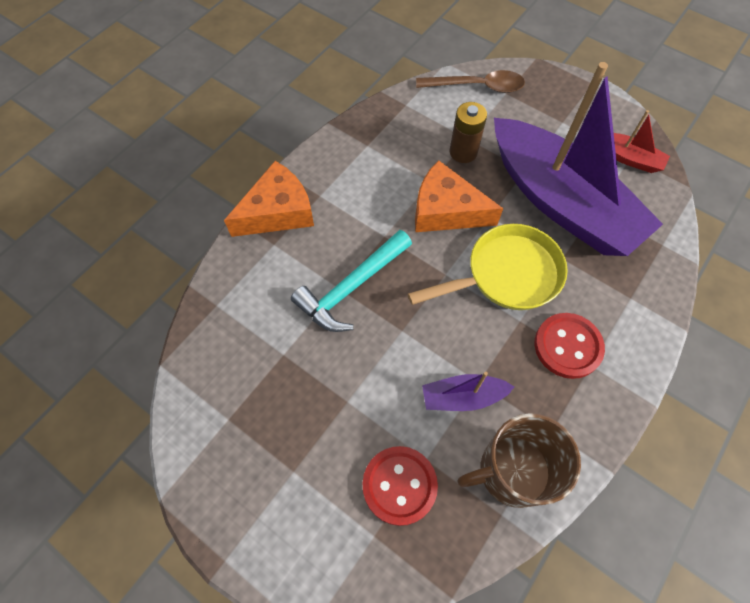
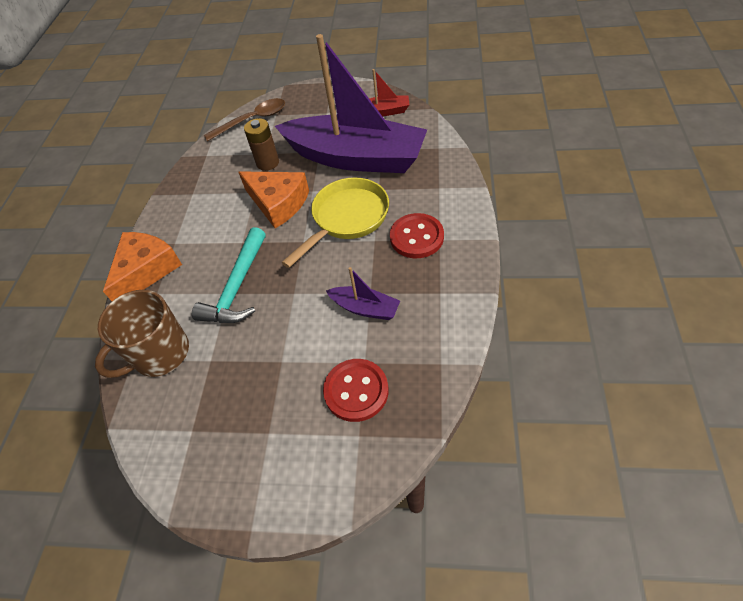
camera: 25 degrees left, 10 degrees down
orange cheese [415,160,504,232] -> orange cheese turned 135 degrees counterclockwise [239,171,309,228]
purple boat [422,372,514,411] -> purple boat turned 120 degrees counterclockwise [326,267,400,320]
brown mug [457,413,581,508] -> brown mug moved to [95,290,189,378]

